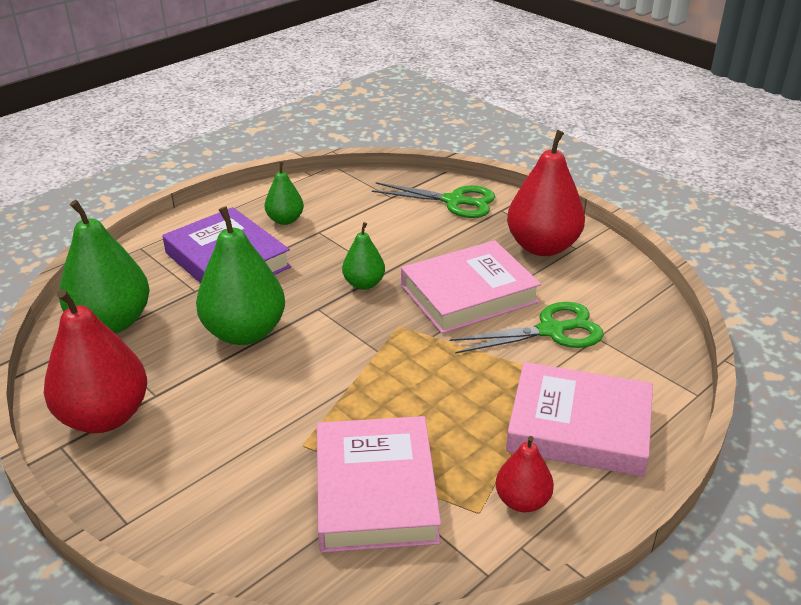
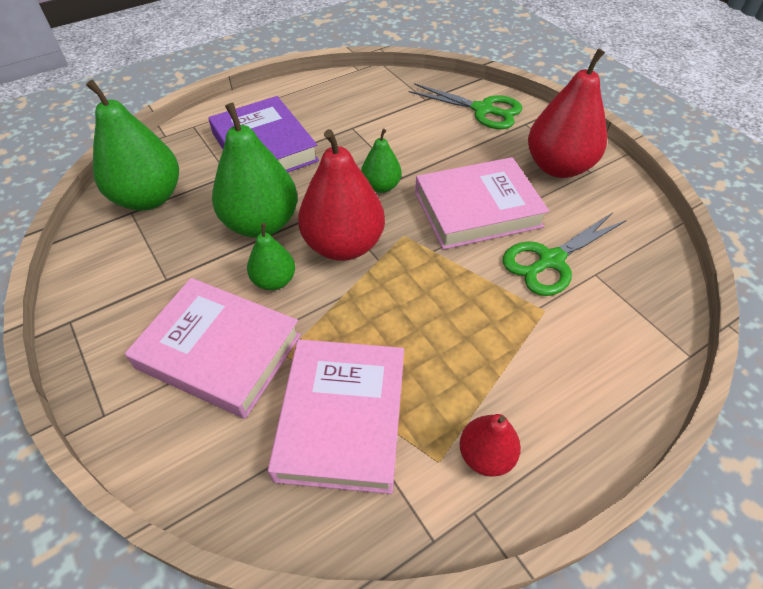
camera: 10 degrees right, 15 degrees up
red pear [44,289,147,433] -> red pear moved to [298,129,385,261]
green pear [265,162,304,225] -> green pear moved to [247,223,295,290]
green scissors [450,302,604,354] -> green scissors turned 150 degrees clockwise [503,213,627,296]
pink book [506,362,653,477] -> pink book moved to [125,278,301,419]

